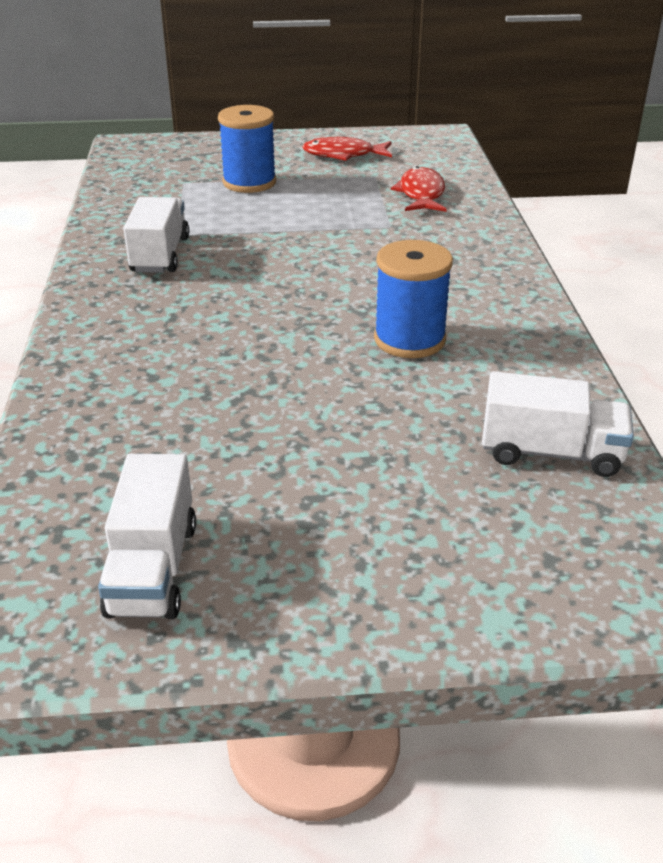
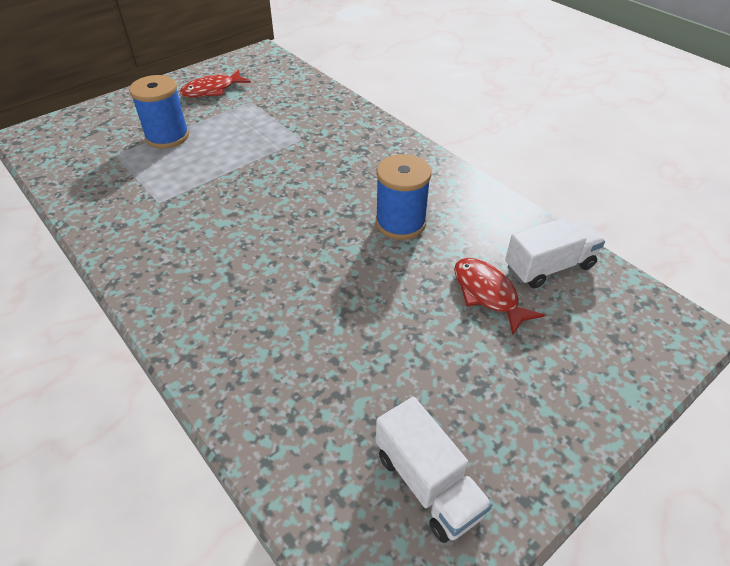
camera: 35 degrees left, 10 degrees up
white truck [123,197,189,273] -> none
red fish [391,166,447,212] -> red fish moved to [454,258,545,335]

